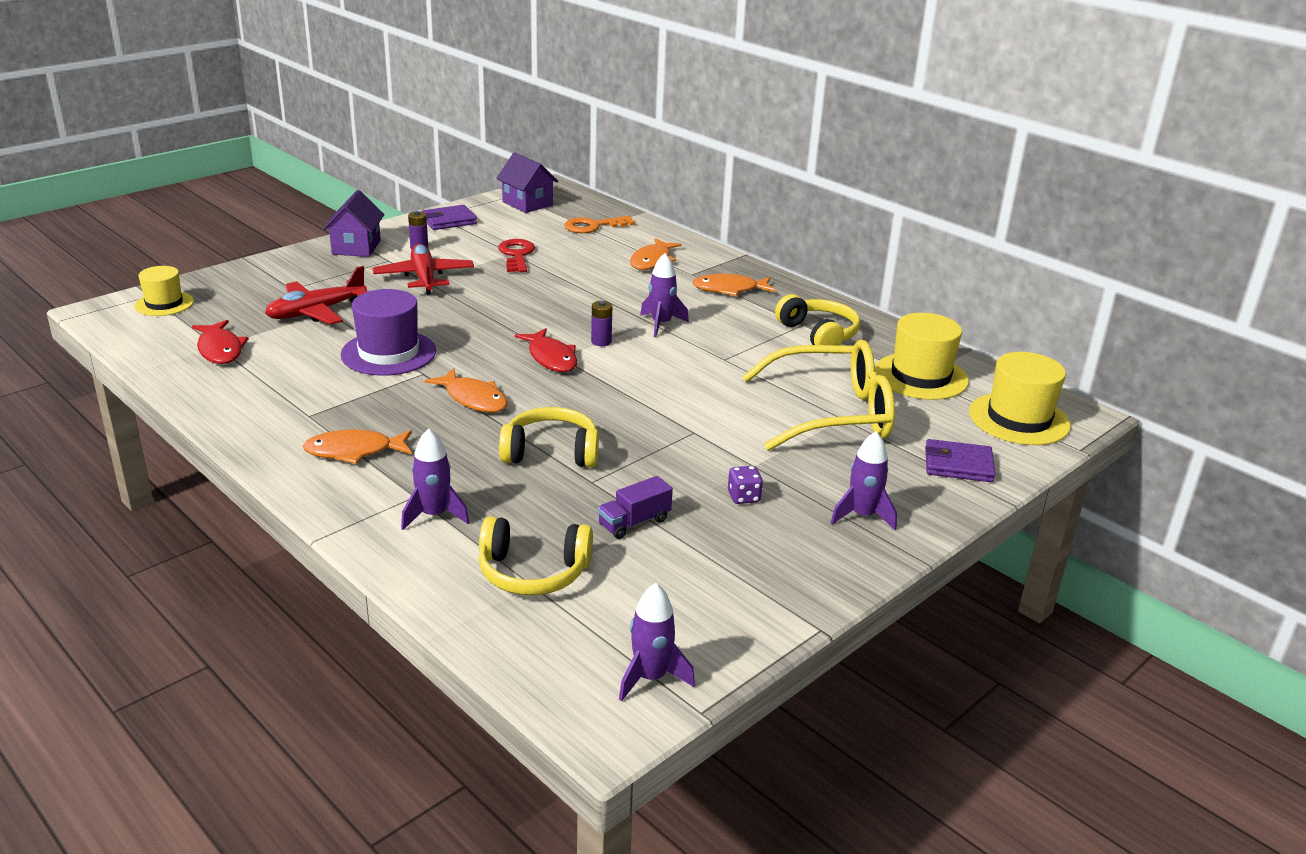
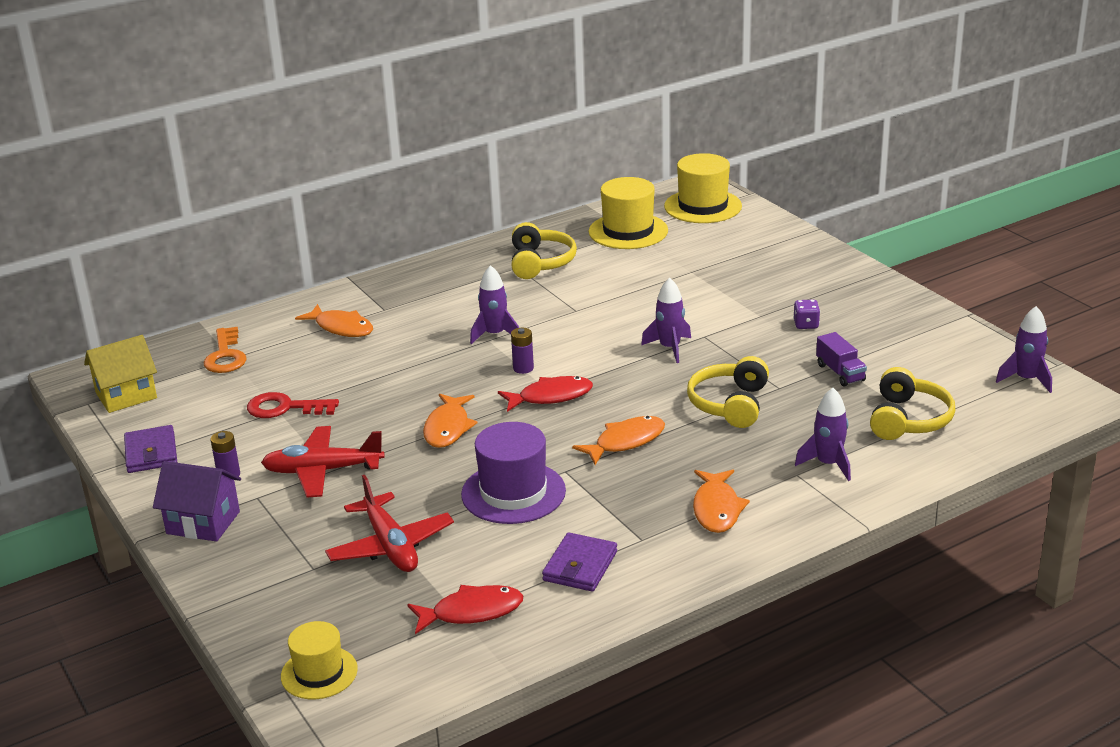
camera: 75 degrees left, 0 degrees up
purple house [496,152,558,213] -> yellow house [84,335,157,413]
orange fish [693,274,776,296] -> orange fish moved to [423,393,478,448]
yellow glasses [742,340,895,451] -> none
yellow headphones [775,294,860,345] -> yellow headphones turned 105 degrees clockwise [512,222,577,279]
purple rocket [830,431,897,530] -> purple rocket moved to [641,278,691,363]
purple wallet [925,439,996,482] -> purple wallet moved to [542,532,617,592]

